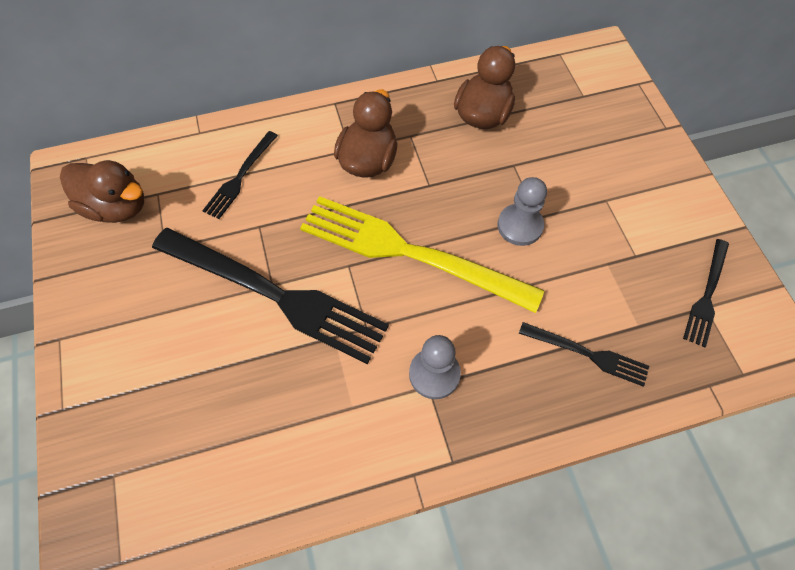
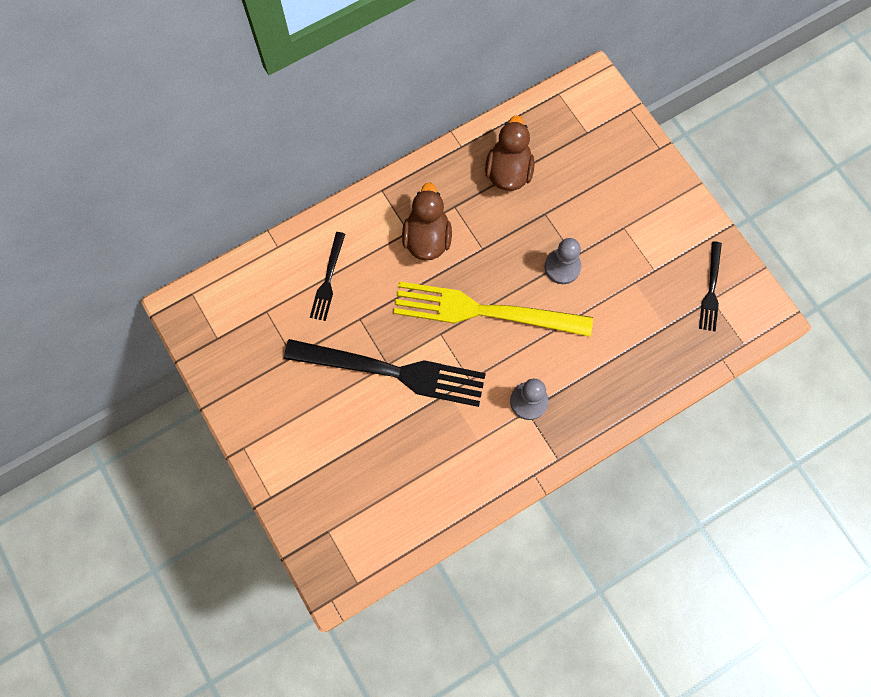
camera: 15 degrees left, 10 degrees up
brown duck [60,160,144,223] -> none
black fork [519,322,649,387] -> none

